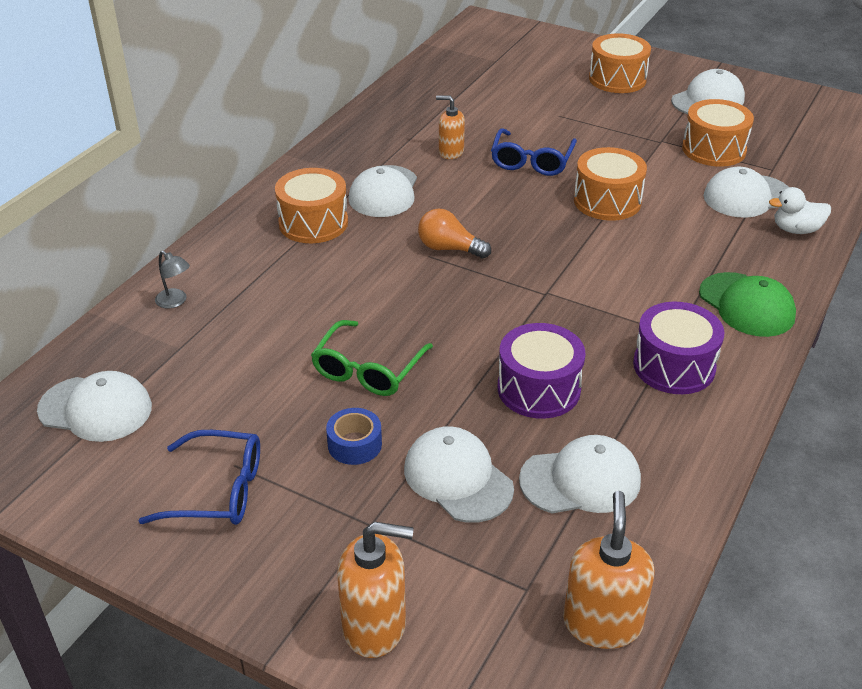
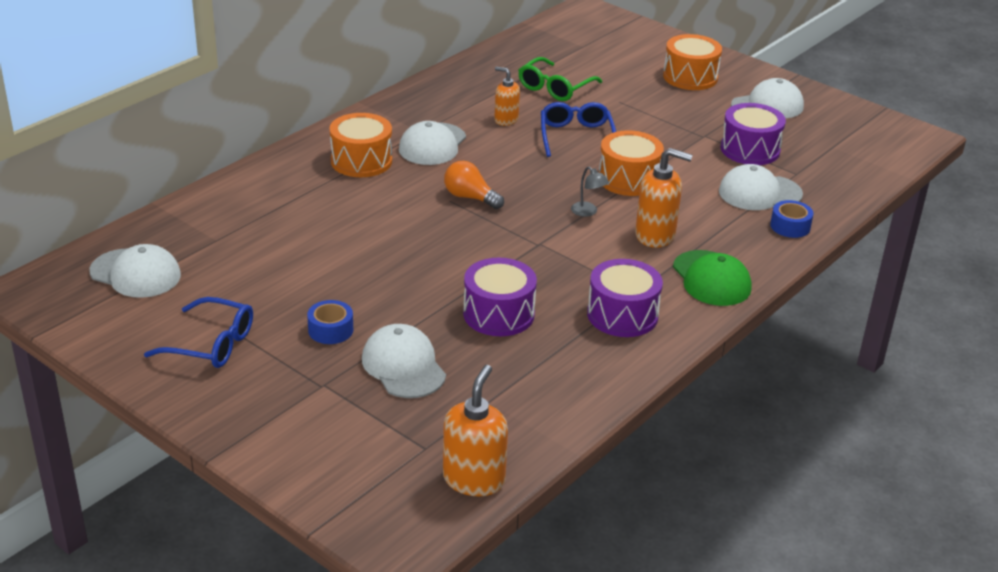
camera: 10 degrees right, 5 degrees down
grey lamp [155,251,190,308] -> grey lamp moved to [571,167,609,217]
green glasses [311,320,433,396] -> green glasses moved to [518,57,602,101]
orange soap dispenser [337,522,414,658] -> orange soap dispenser moved to [635,148,693,248]
blue glasses [491,128,577,176] -> blue glasses turned 150 degrees clockwise [541,102,616,157]
white cap [519,435,641,513] -> none
orange drum [682,99,754,167] -> purple drum [720,103,786,165]
white duck [769,187,831,234] -> blue tape [770,200,813,238]

